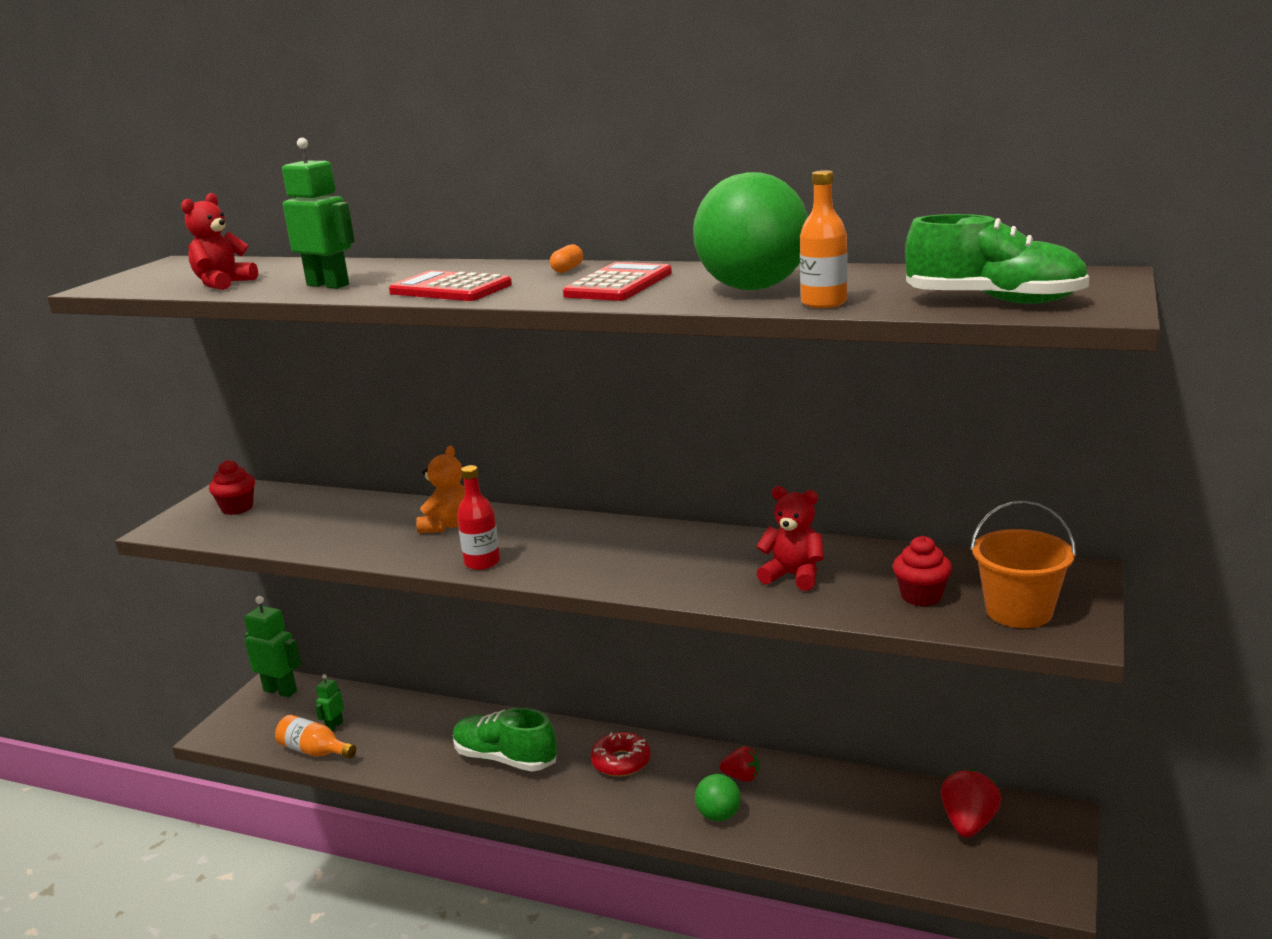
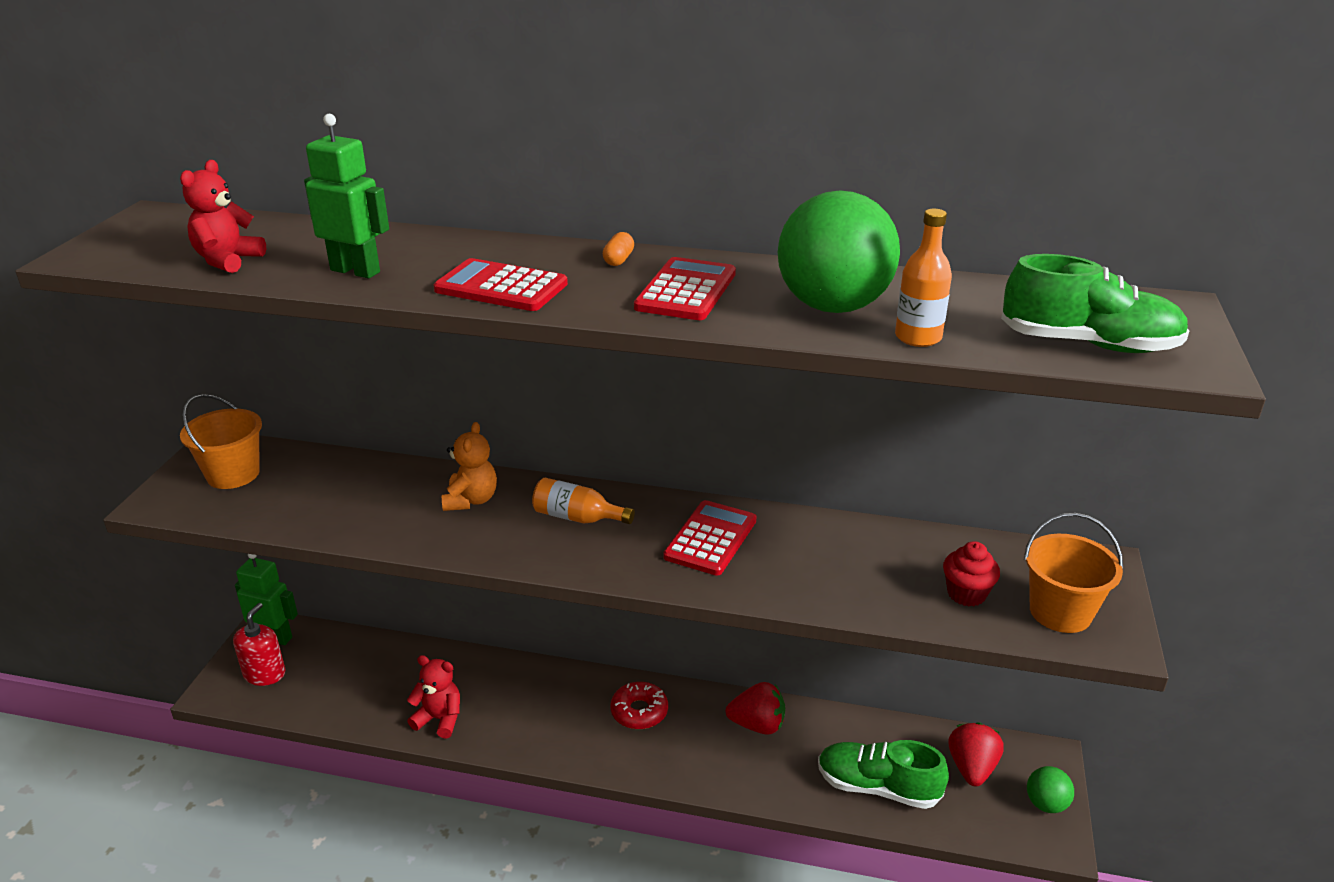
camera: 10 degrees left, 10 degrees up
red cupcake [209,460,255,515] -> orange bucket [180,394,262,489]
orange bottle [275,715,356,759] -> orange bottle moved to [532,478,635,524]
green robot [315,674,344,731] -> none
green shoe [453,708,557,772] -> green shoe moved to [818,740,949,809]
red bottle [457,465,500,570] -> none
green ball [695,774,741,821] -> green ball moved to [1027,766,1074,813]
red strawberry [720,746,759,782] -> red strawberry [726,682,785,735], size x1.57
red teddy bear [756,486,824,591] -> red teddy bear moved to [407,655,460,738]
none -> red soap dispenser [233,603,286,686]
none -> red calculator [663,500,757,576]

